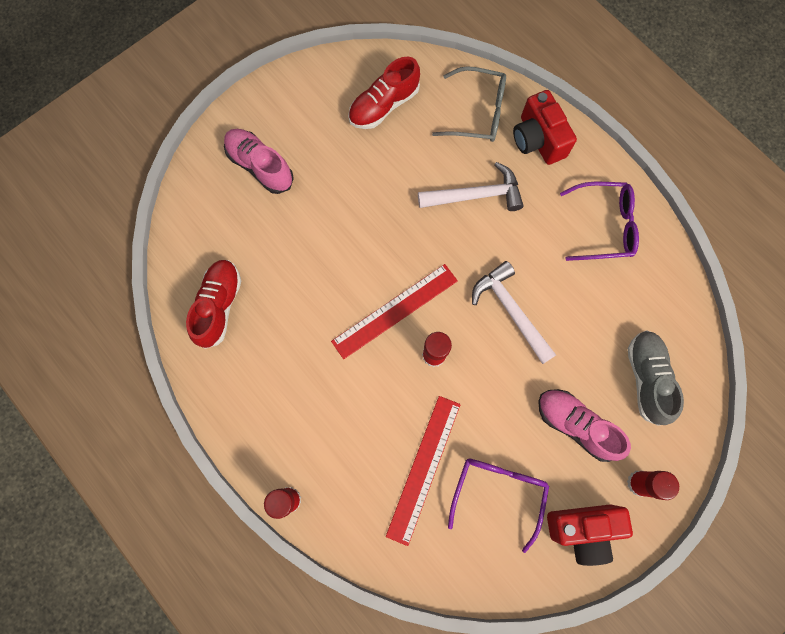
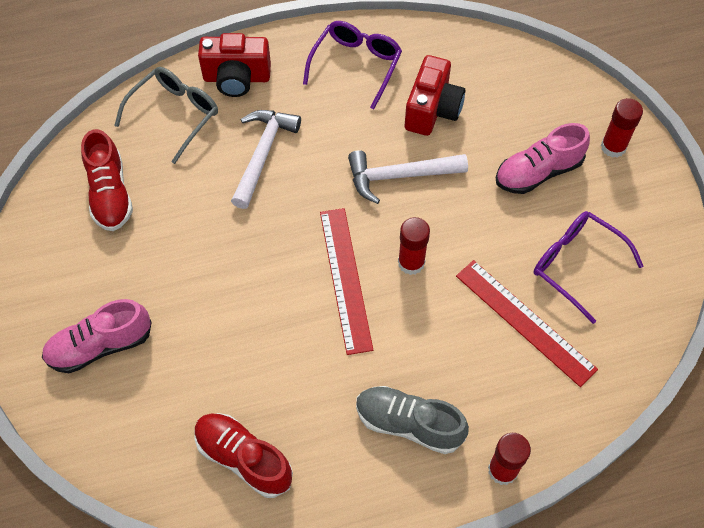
camera: 65 degrees left, 15 degrees down
red camera [547,504,633,566] -> red camera moved to [405,55,465,136]
grey shoe [628,330,684,426] -> grey shoe moved to [356,386,469,454]

